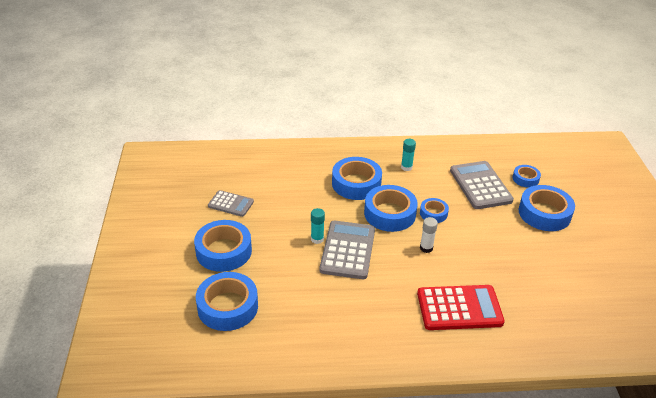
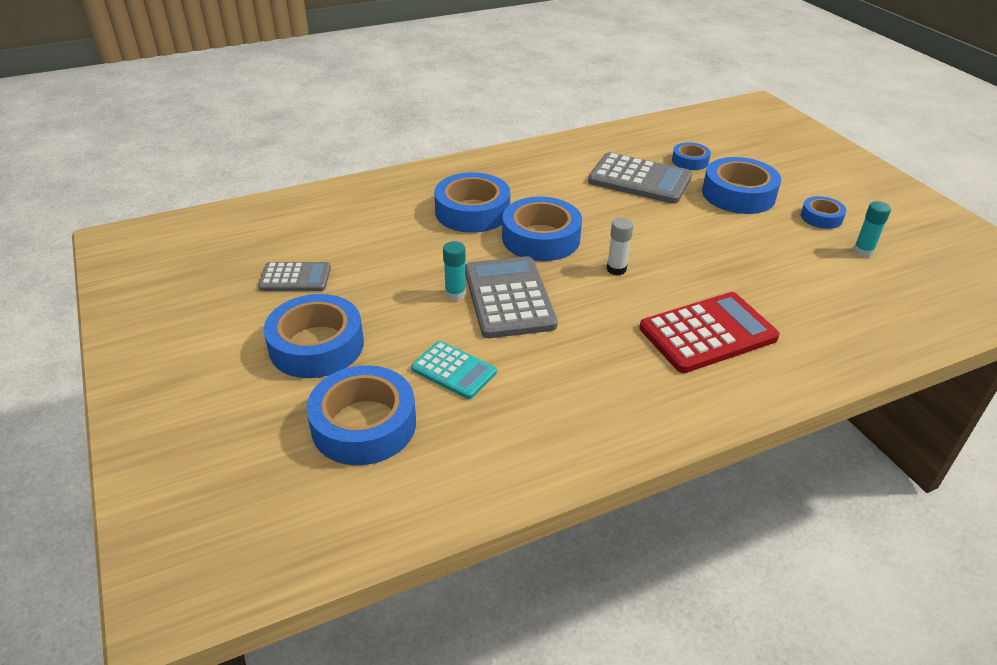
camera: 20 degrees left, 0 degrees up
turquoise glue stick [401,139,416,171] -> turquoise glue stick moved to [853,201,891,257]
blue tape [420,198,449,223] -> blue tape moved to [801,196,847,229]
grey calculator [450,161,514,209] -> grey calculator turned 150 degrees clockwise [588,152,692,204]
none -> turquoise calculator [411,341,497,399]

